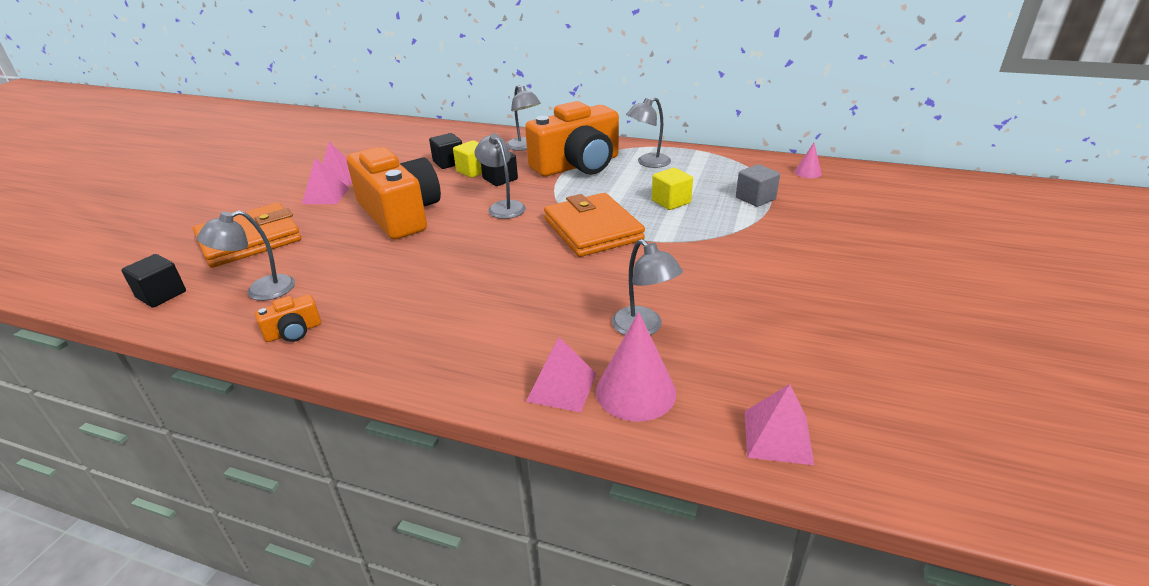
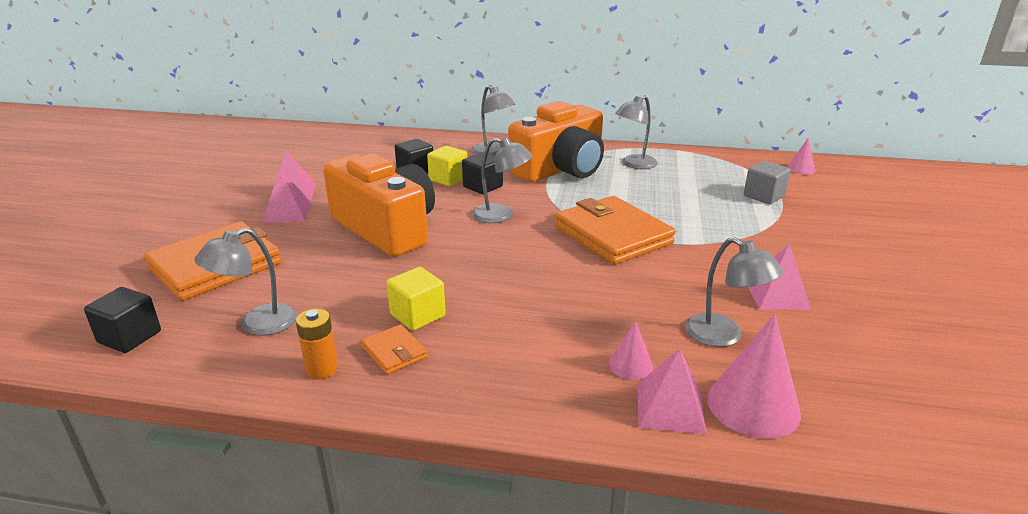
camera: 10 degrees left, 5 degrees down
orange camera [255,294,321,342] -> orange battery [296,309,338,379]
grey lamp [475,134,526,219] -> grey lamp turned 150 degrees clockwise [472,137,533,223]
yellow cube [652,168,693,210] -> yellow cube moved to [387,267,446,331]
pink pyramid [745,384,814,465] -> pink pyramid moved to [748,244,812,310]
none -> orange wallet [361,325,428,374]
none -> pink cone [609,320,653,380]

